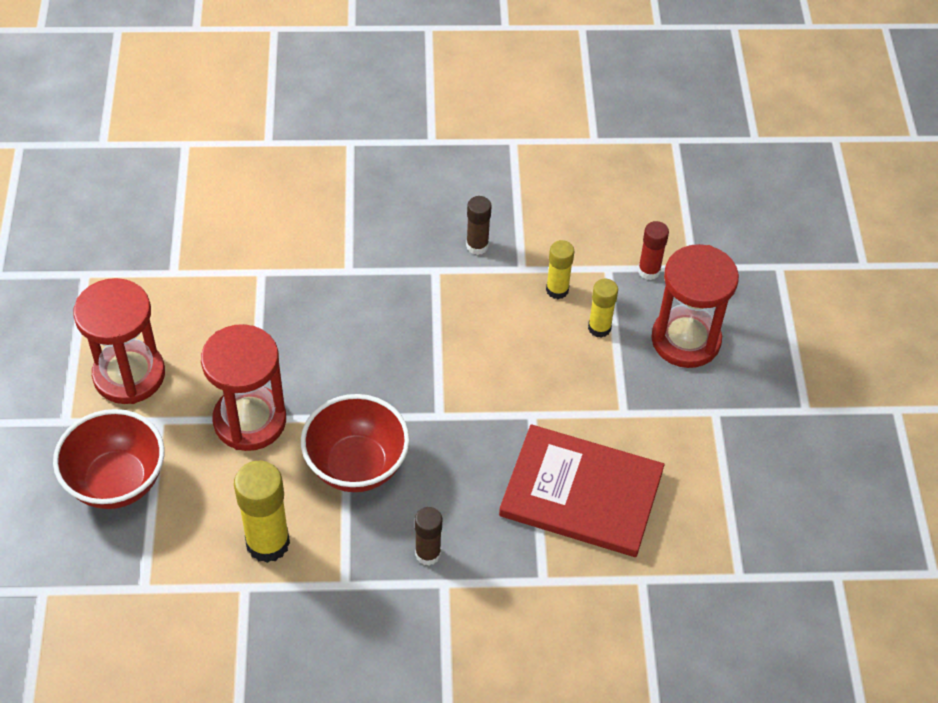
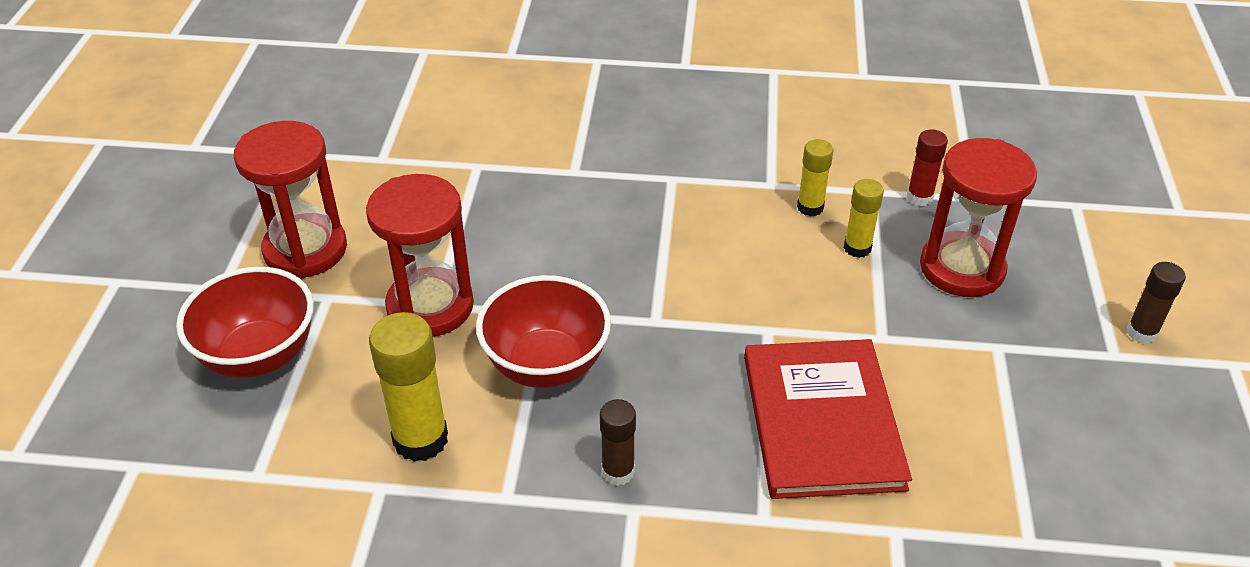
camera: 10 degrees right, 10 degrees down
brown glue stick [466,196,492,255] -> brown glue stick moved to [1127,262,1186,344]
red book [499,424,664,557] -> red book turned 60 degrees clockwise [744,339,912,499]

